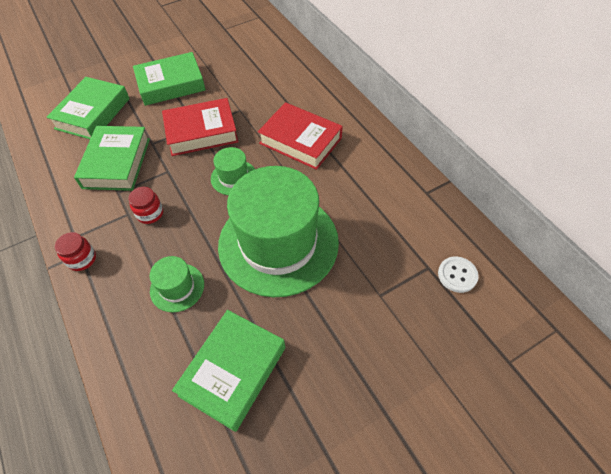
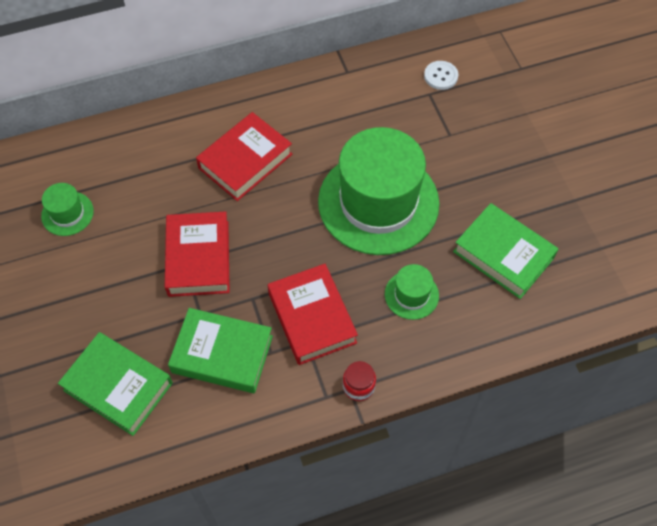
camera: 80 degrees left, 5 degrees up
red jar [129,187,163,224] -> red book [268,264,358,365]
green book [133,52,206,106] -> none
green hat [211,147,255,195] -> green hat moved to [41,183,94,236]

